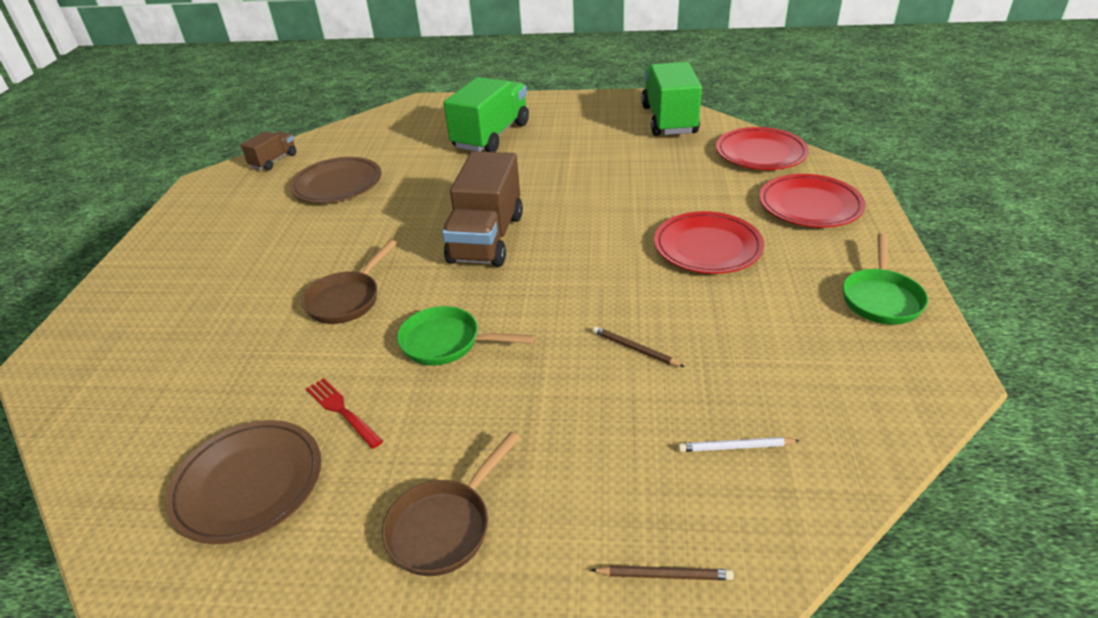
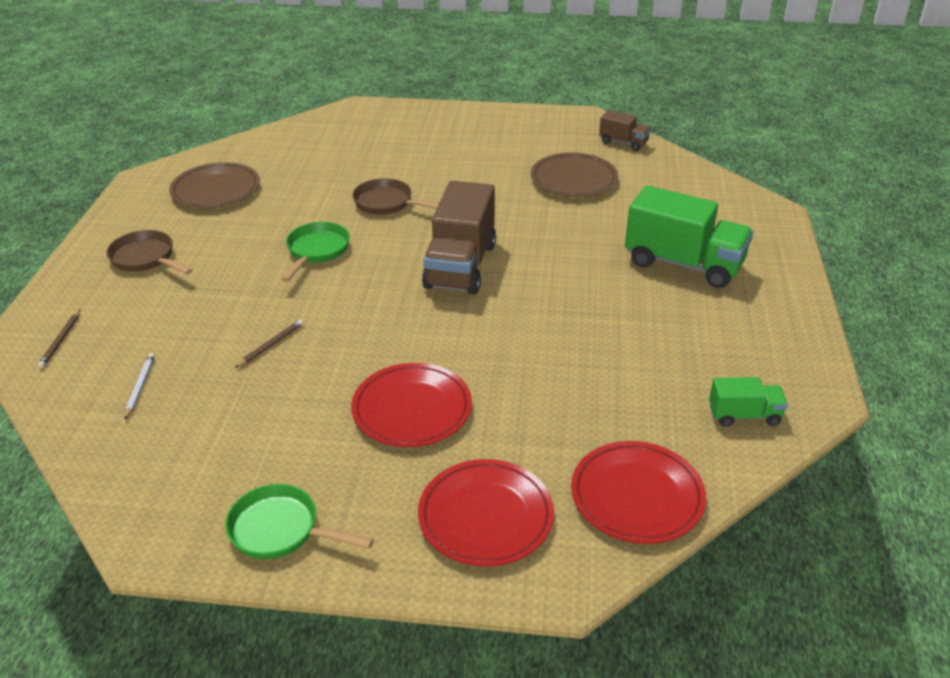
camera: 90 degrees right, 0 degrees up
red fork [306,378,383,449] -> none
brown truck [442,151,523,267] -> brown truck turned 90 degrees counterclockwise [422,181,496,294]
green truck [641,62,702,136] -> green truck [709,377,788,427], size x0.50

